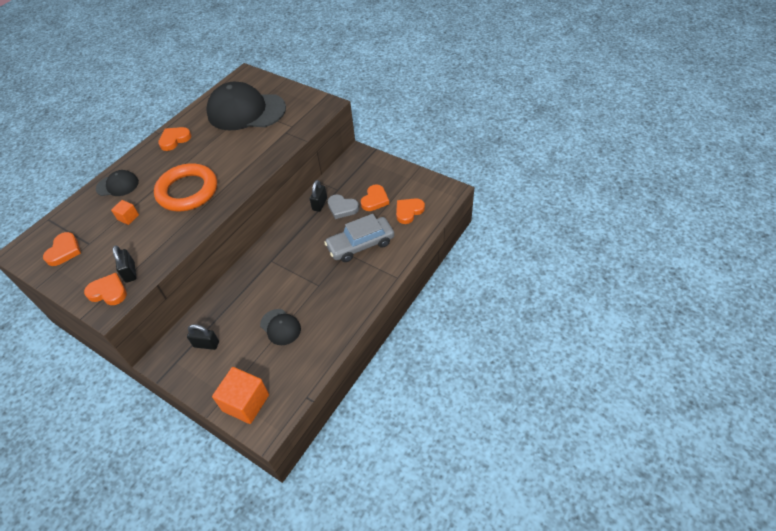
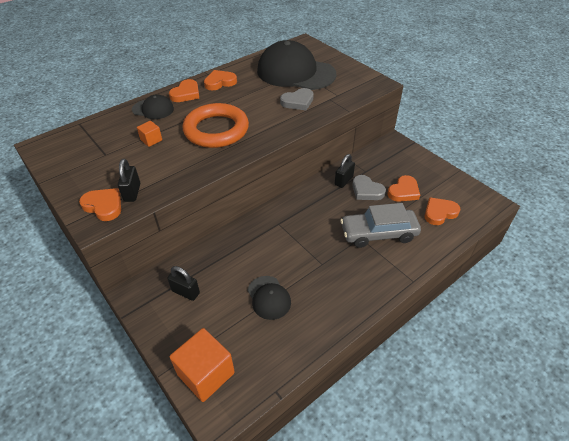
camera: 15 degrees right, 5 degrees down
orange heart [43,232,81,266] -> orange heart moved to [169,79,199,102]
none -> grey heart [280,88,314,110]

